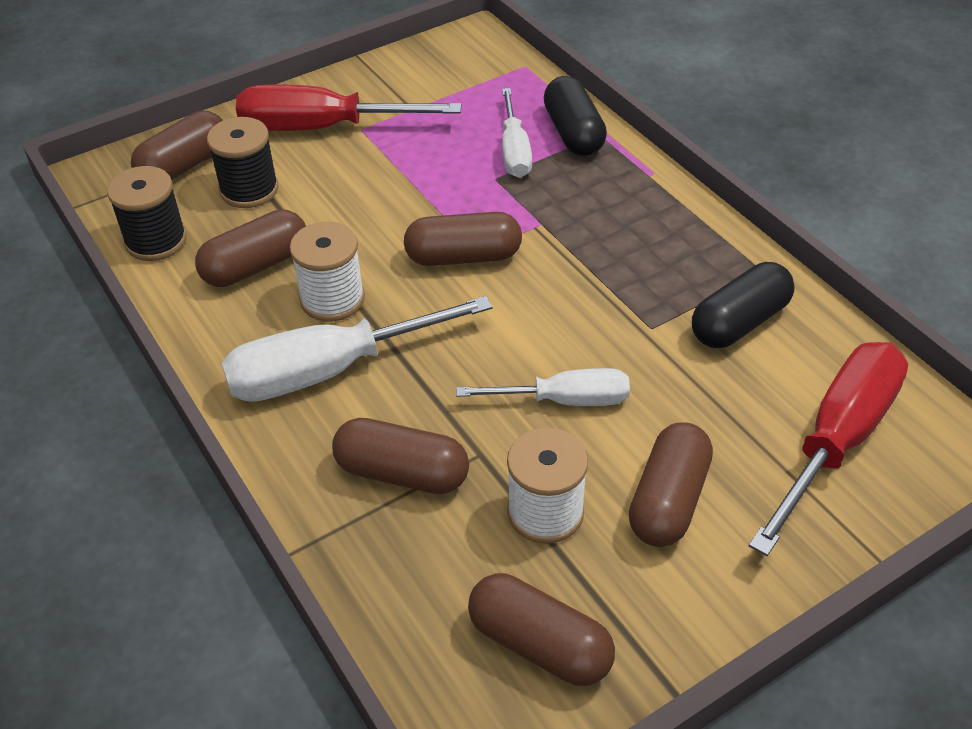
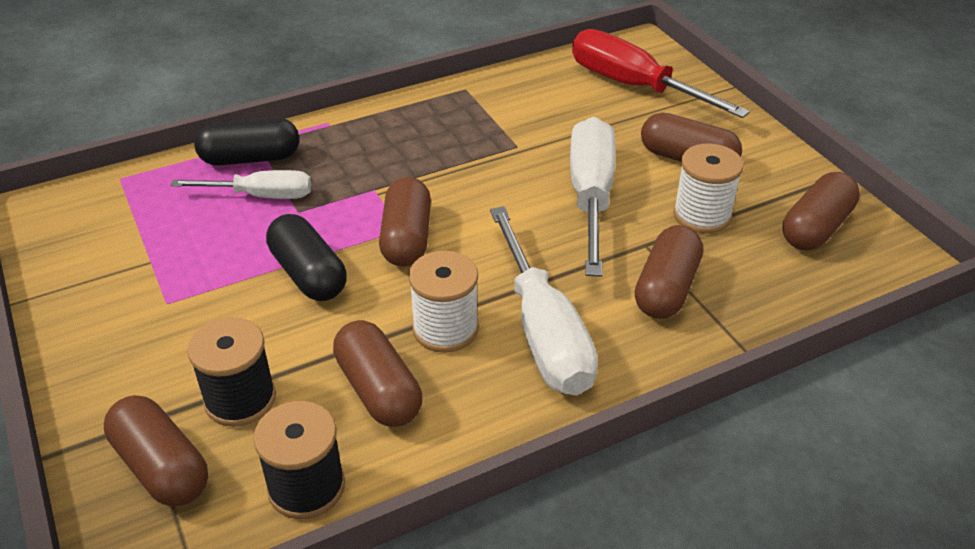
camera: 85 degrees left, 5 degrees down
red screwdriver [236,84,461,131] -> none
white screwdriver [456,368,630,406] -> white screwdriver [570,117,616,277], size x1.64
black capsule [692,262,795,348] -> black capsule moved to [266,214,347,301]

